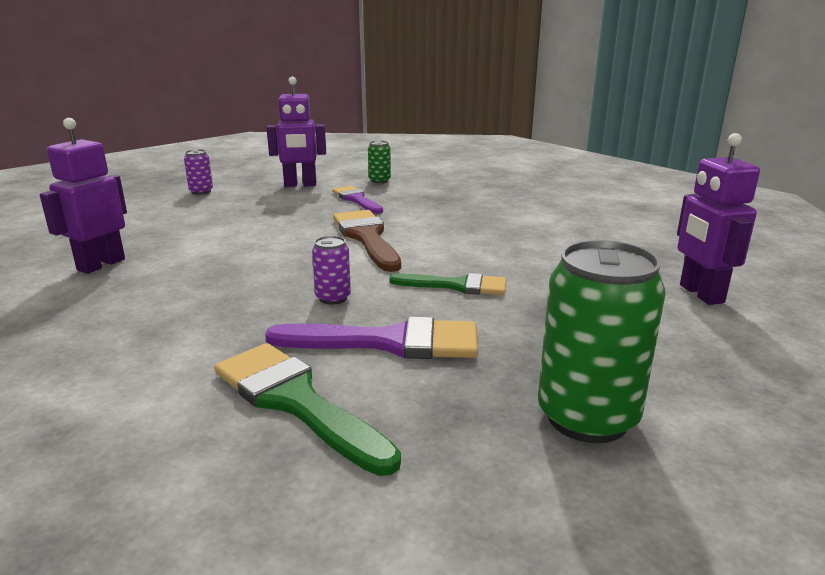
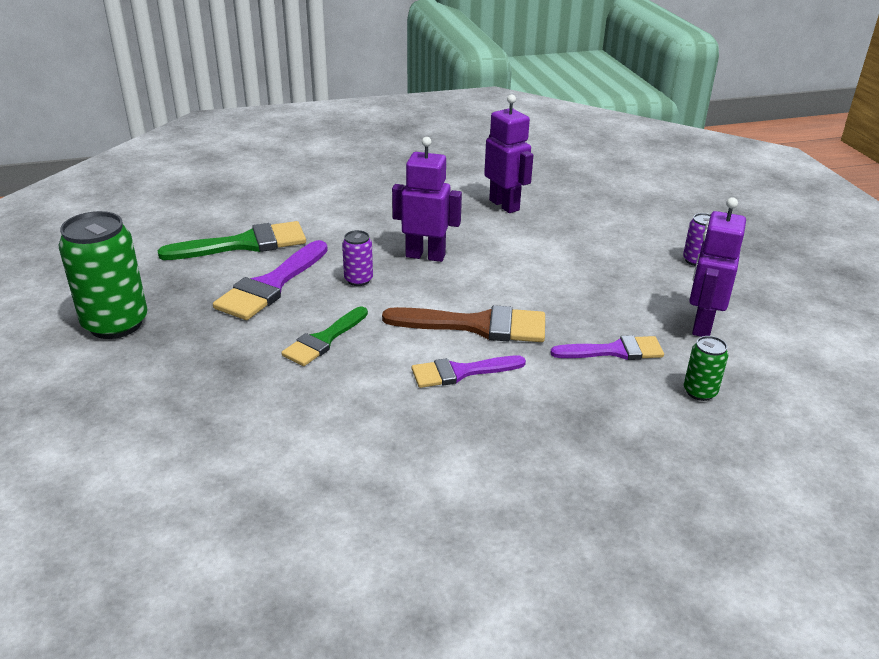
camera: 115 degrees right, 10 degrees up
purple robot [677,133,760,305] -> purple robot moved to [392,137,462,262]
none -> purple brush [412,356,526,388]

